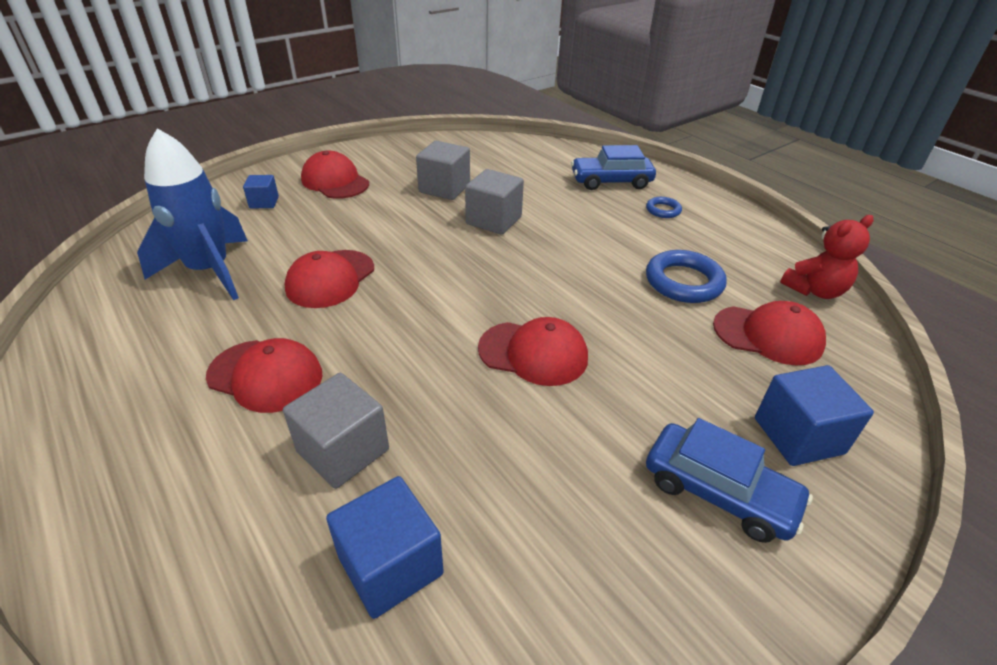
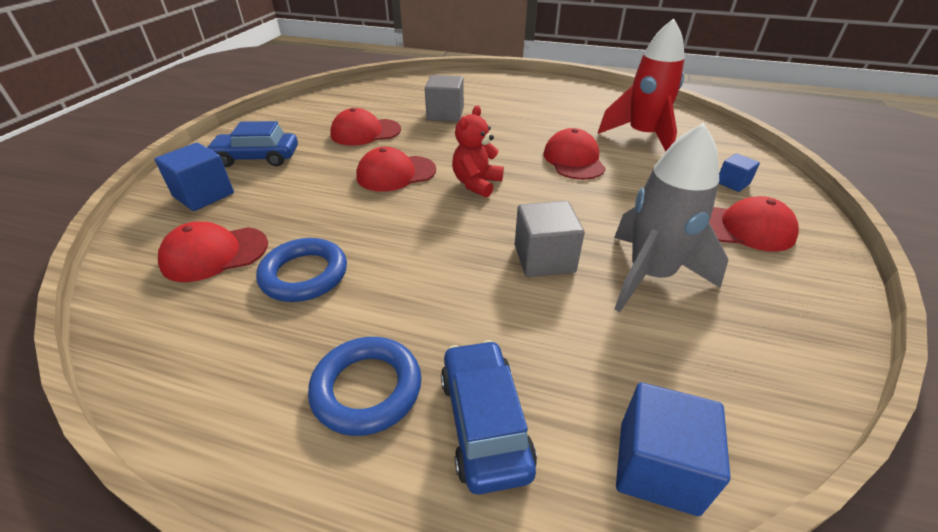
camera: 145 degrees right, 0 degrees up
blue rocket [137,128,248,300] -> red rocket [598,18,685,151]
red cap [206,338,322,413] -> red cap moved to [330,108,401,146]
blue cube [326,476,444,619] -> blue cube moved to [616,383,730,516]
grey cube [416,141,470,200] -> grey rocket [614,123,728,312]
blue car [571,145,656,190] -> blue car turned 60 degrees counterclockwise [441,340,537,494]
blue ring [646,197,682,218] -> blue ring [308,337,422,436], size x1.88
red teddy bear [780,215,874,299] -> red teddy bear moved to [452,105,504,198]

